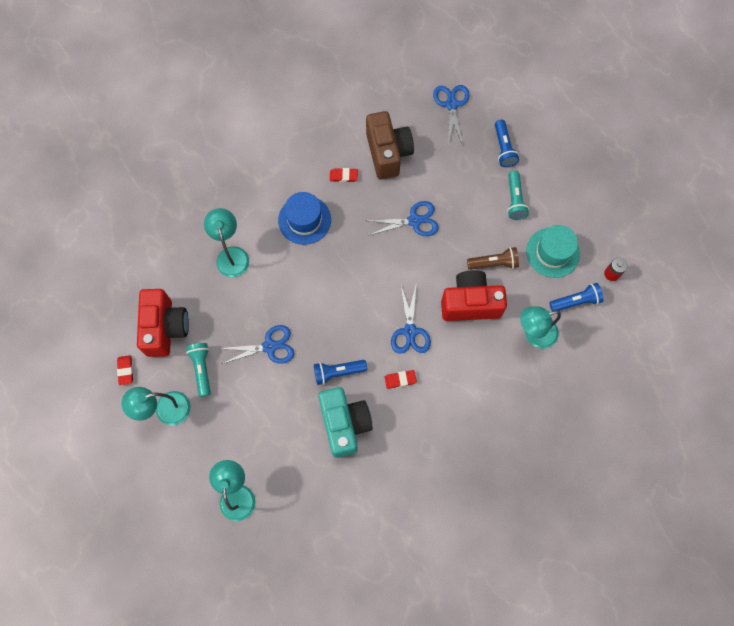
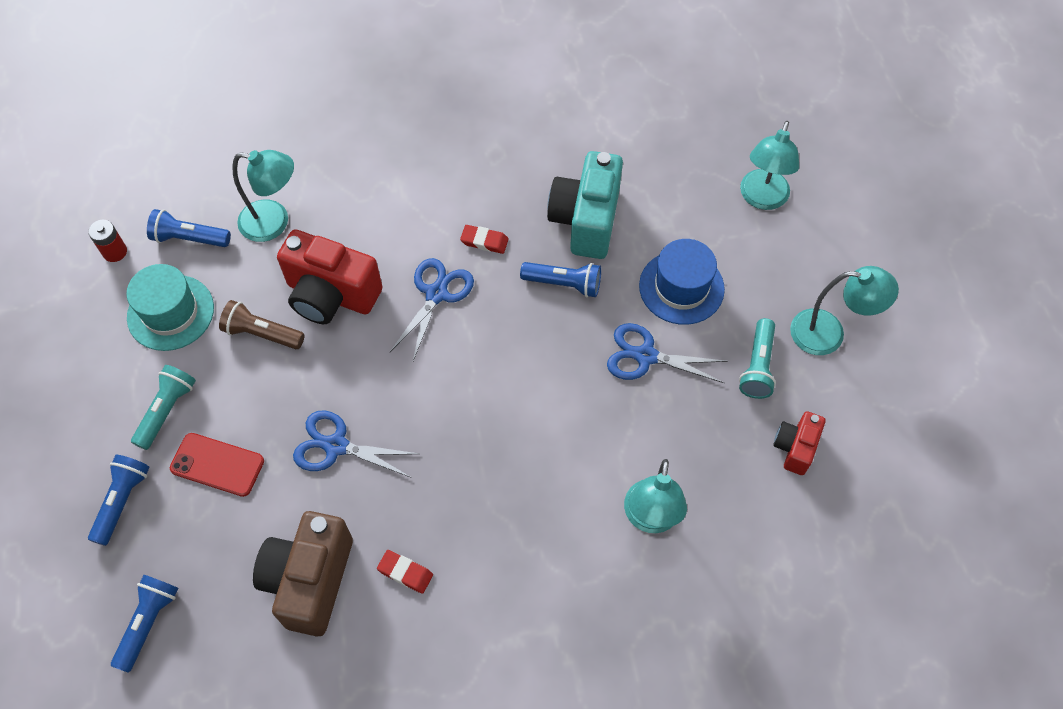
camera: 155 degrees left, 10 degrees down
red eraser [117,355,133,385] -> none
red camera [137,289,189,357] -> red camera [773,411,825,475], size x0.54
blue hat [278,192,331,245] -> blue hat moved to [639,239,725,325]
blue scissors [433,85,470,145] -> blue flashlight [111,575,178,673]
none -> red phone [170,433,264,497]

